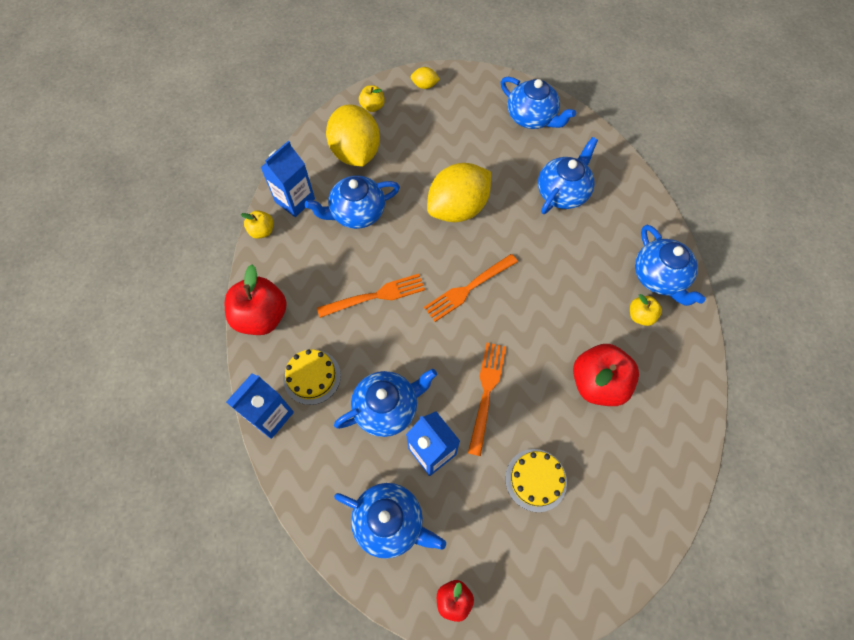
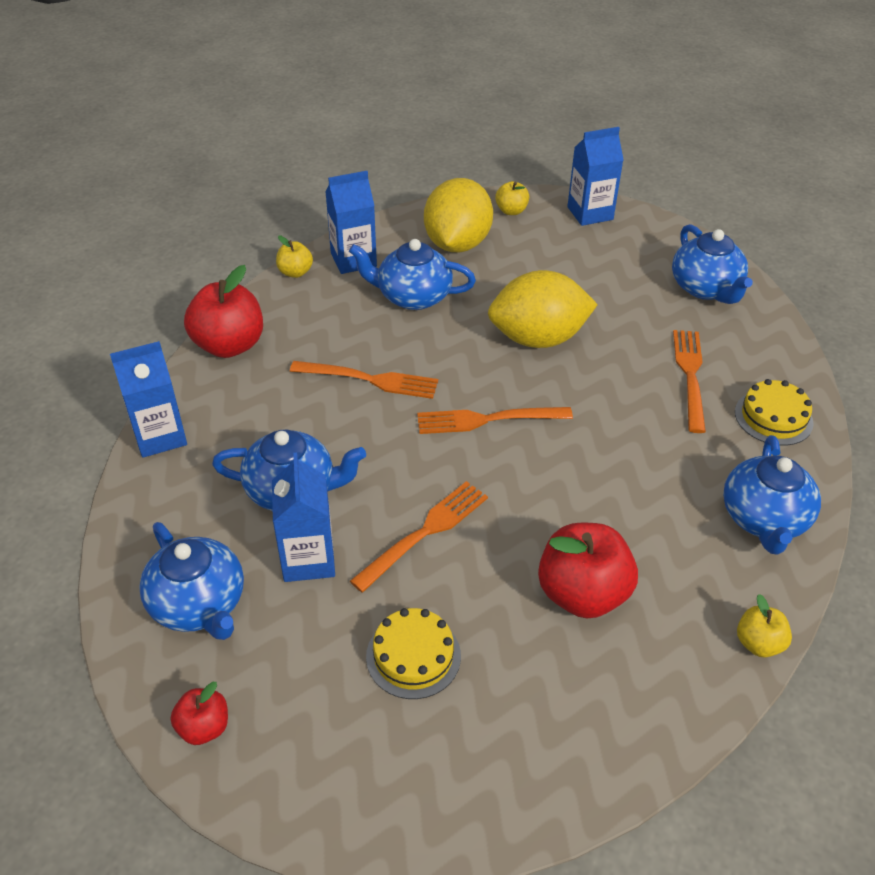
camera: 30 degrees right, 20 degrees down
yellow cake [283,349,341,405] -> yellow cake moved to [735,379,814,446]
yellow lemon [411,67,440,89] -> blue carton [567,127,624,226]
blue teapot [538,137,598,214] -> orange fork [673,330,706,433]
yellow apple [630,294,662,326] -> yellow apple moved to [737,594,792,657]

